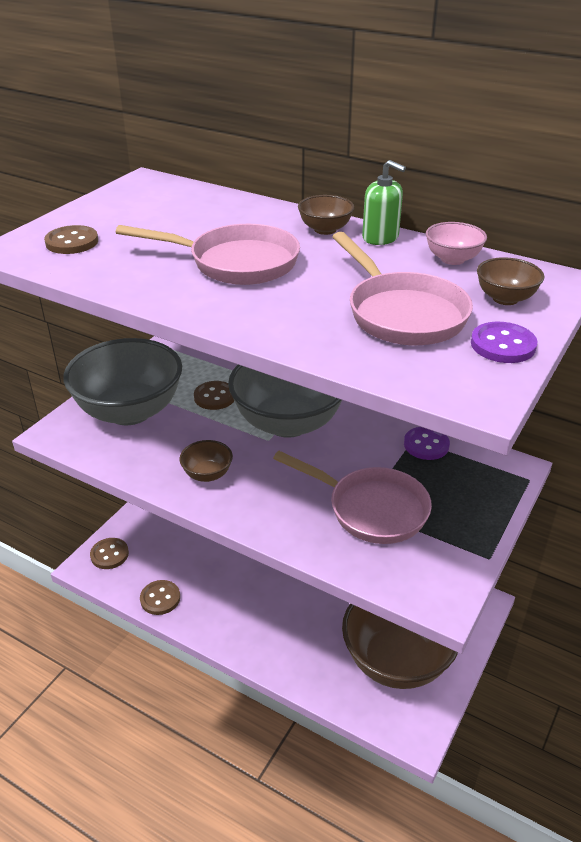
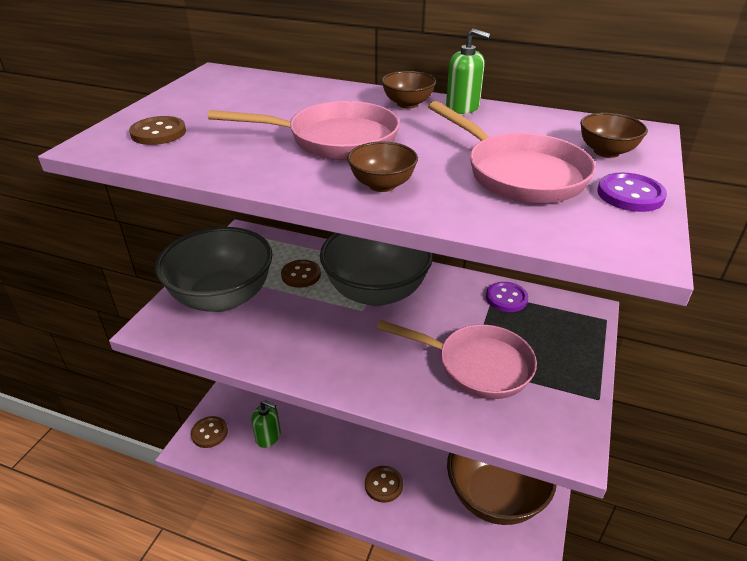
camera: 10 degrees left, 0 degrees up
brown button [140,580,180,615] -> brown button moved to [365,466,403,503]
brown bowl [179,440,233,482] -> brown bowl moved to [347,141,418,192]
pink bowl [426,222,487,265] -> none
none -> green soap dispenser [251,400,281,448]

